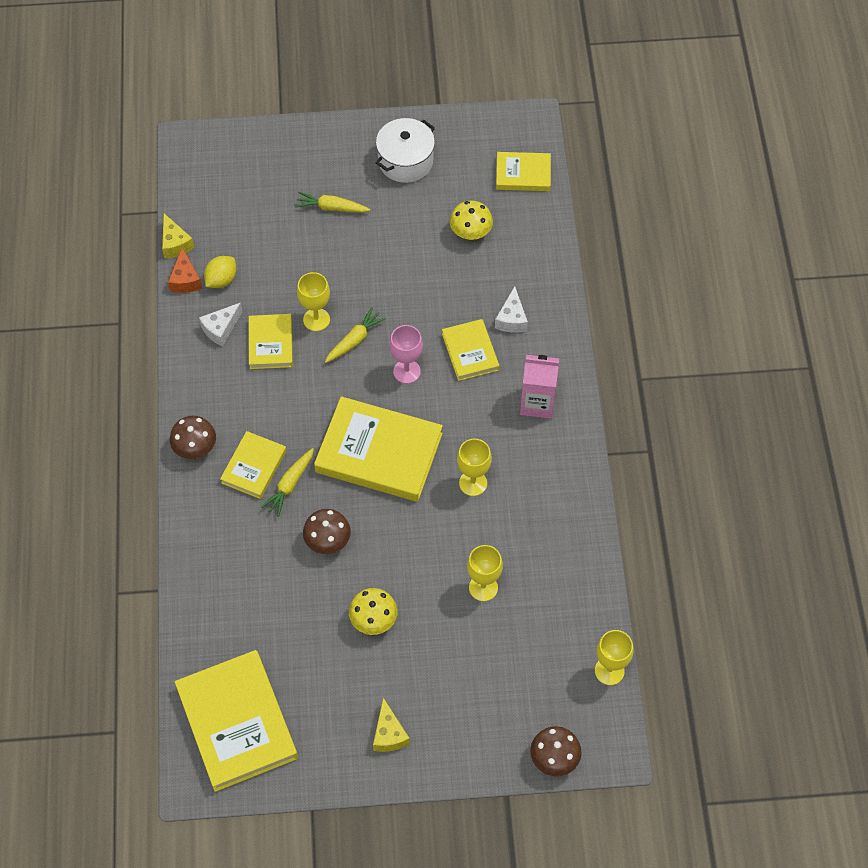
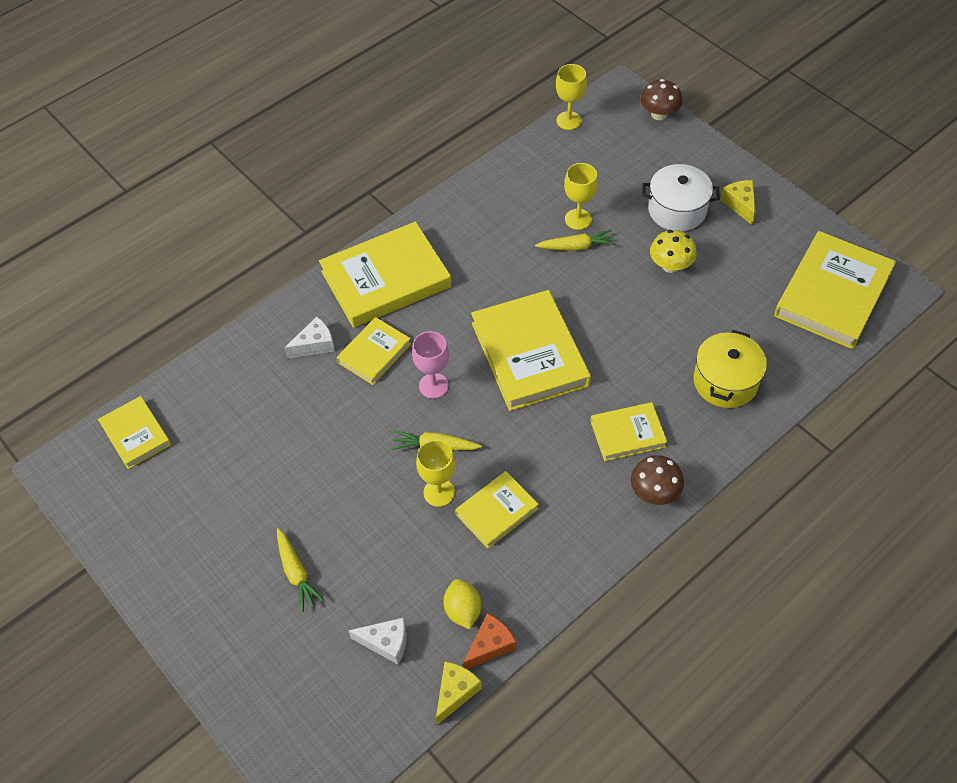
camera: 125 degrees left, 5 degrees down
white cheese [199,302,242,346] -> white cheese moved to [348,617,406,664]
yellow lemon [204,256,236,288] -> yellow lemon turned 75 degrees clockwise [443,579,481,630]
yellow carrot [261,448,314,517] -> yellow carrot moved to [535,229,616,251]
brown mushroom [303,509,351,554] -> none
yellow cheese [373,698,410,752] -> yellow cheese turned 60 degrees counterclockwise [720,180,756,225]
white pot [376,118,435,183] -> white pot moved to [642,164,720,231]
yellow mushroom [450,201,493,240] -> none
yellow goblet [457,439,492,496] -> none
pink carton [520,355,559,419] -> yellow book [319,222,451,328]
none -> yellow pot [693,330,767,408]

